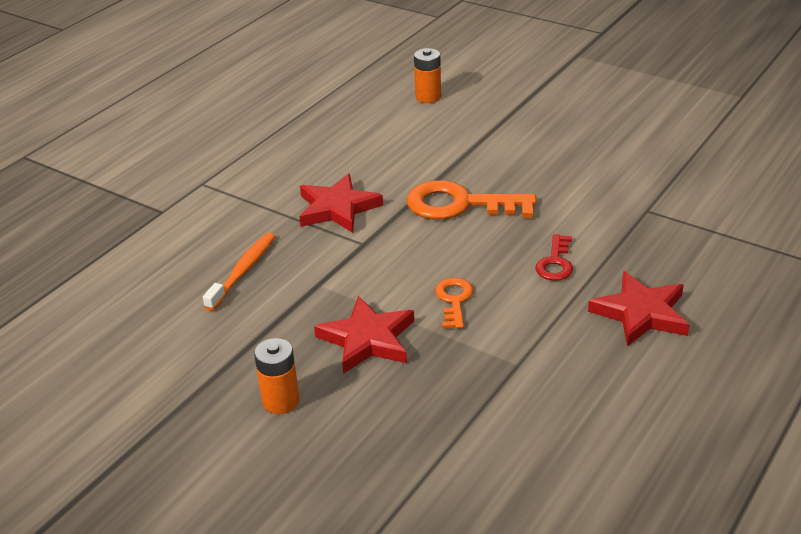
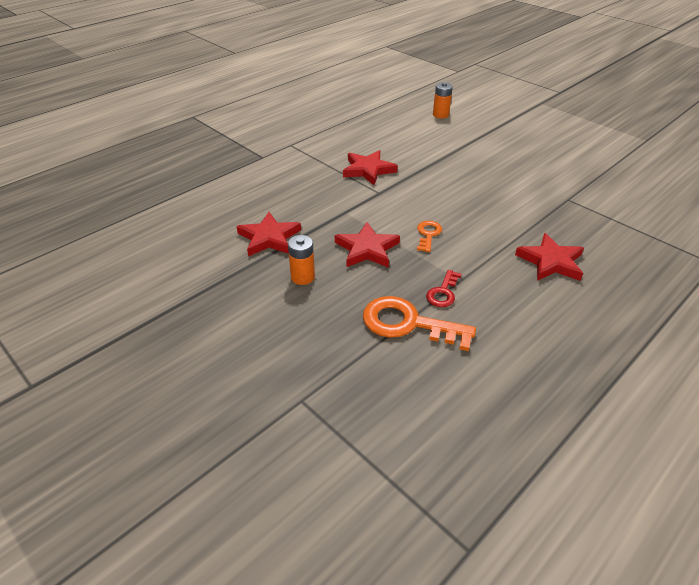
camera: 10 degrees right, 5 degrees up
orange toothbrush [203,233,275,311] -> none
orange key [406,180,536,219] -> orange key moved to [363,296,476,351]
red key [535,234,573,281] -> red key moved to [426,270,461,307]
none -> red star [236,212,301,256]

